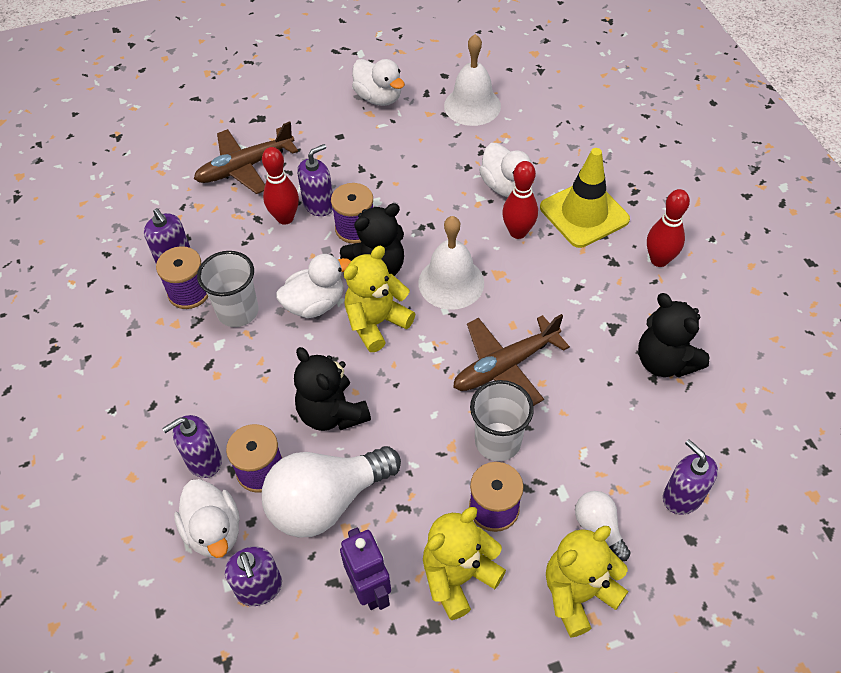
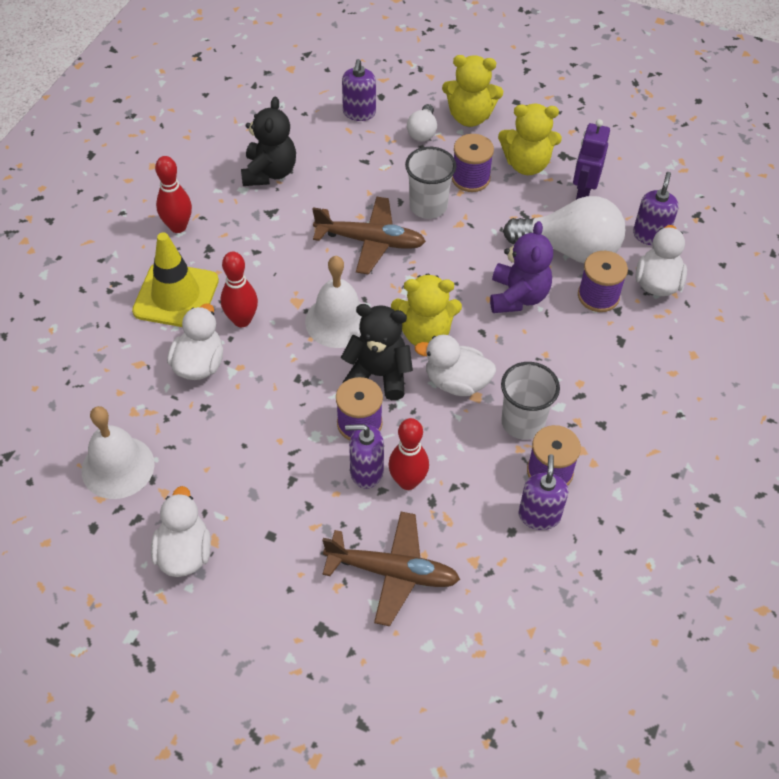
camera: 140 degrees left, 0 degrees up
purple soap dispenser [162,415,222,478] -> none
black teddy bear [294,347,371,431] -> purple teddy bear [490,221,553,313]

